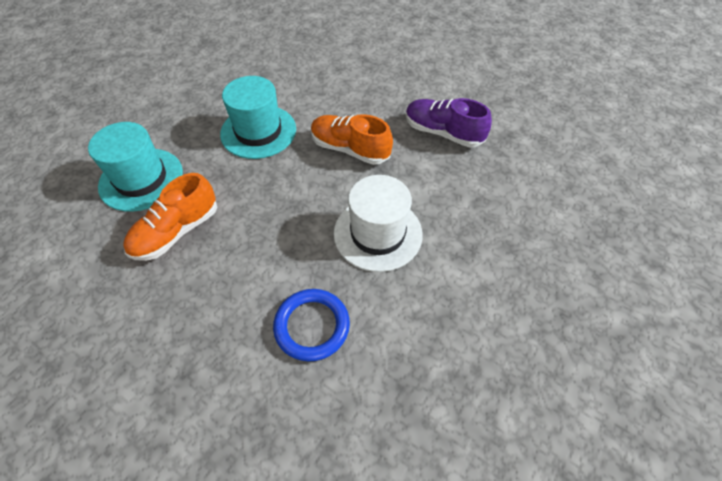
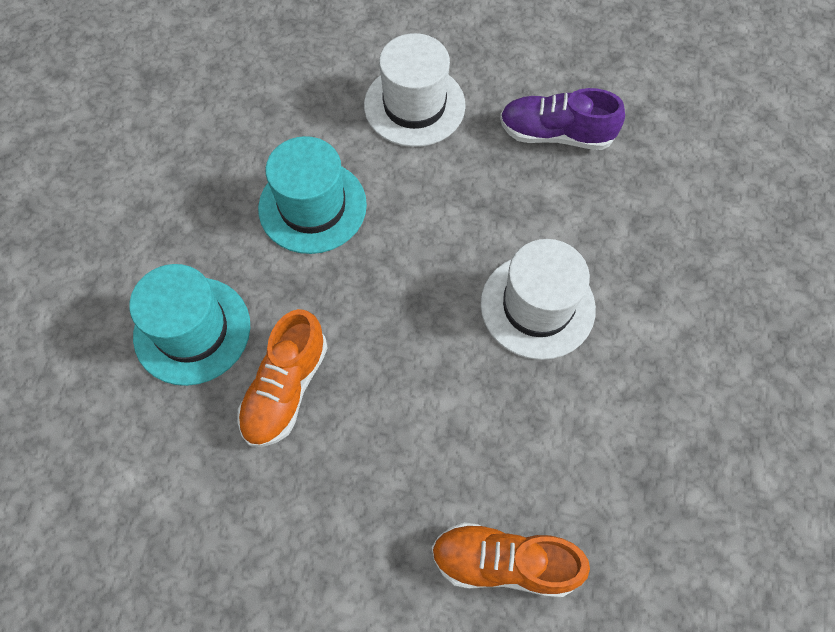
camera: 20 degrees left, 10 degrees up
blue ring [273,289,350,362] -> none
orange shoe [311,114,393,165] -> orange shoe moved to [432,522,590,597]
none -> white hat [364,33,466,147]

